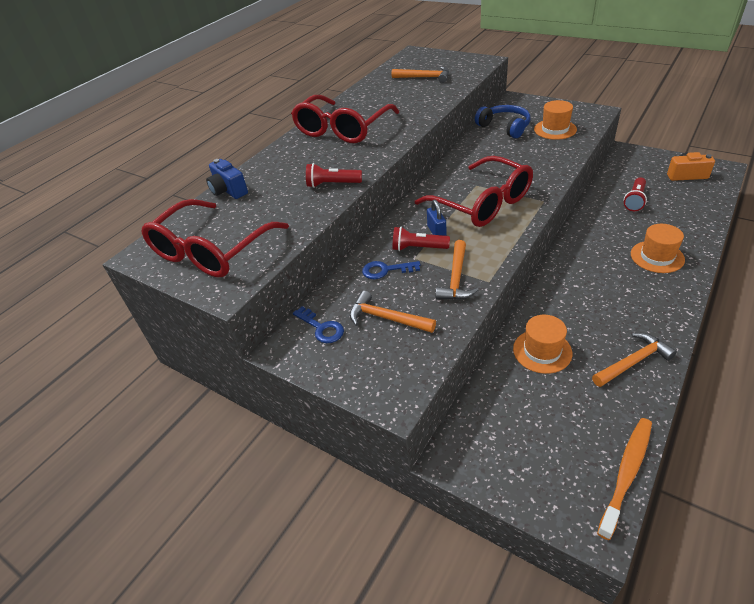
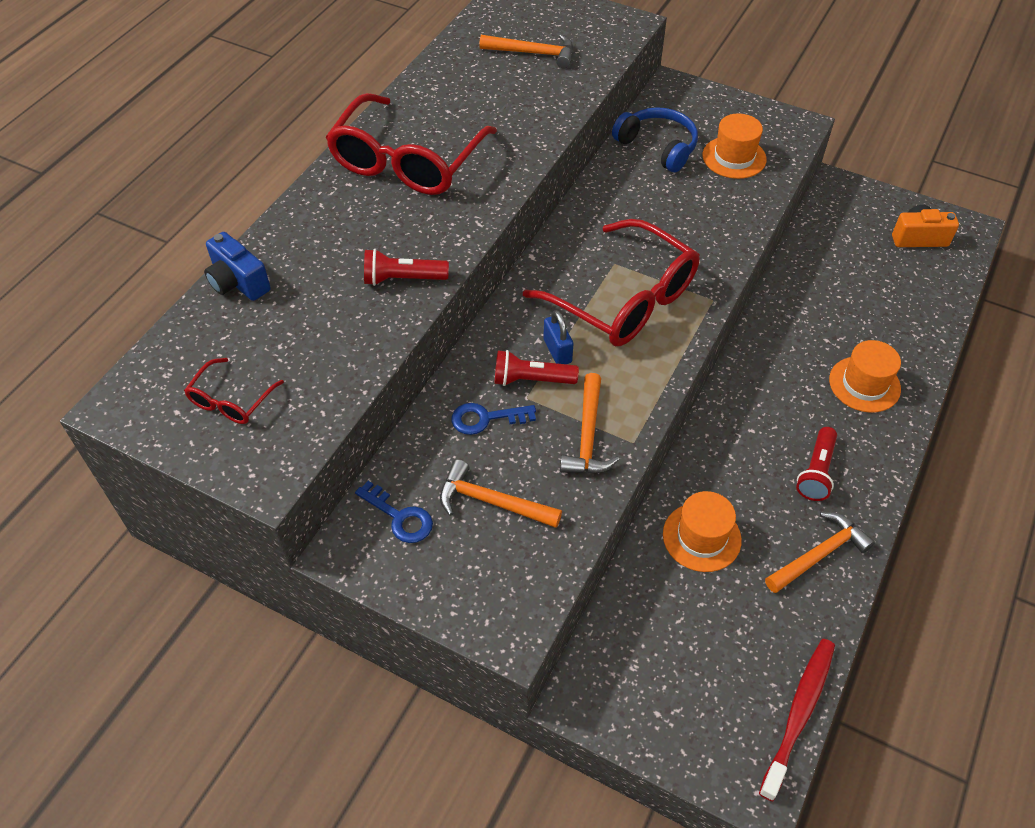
camera: 10 degrees left, 10 degrees up
red glasses [142,199,289,277] -> red glasses [184,358,284,424], size x0.46
orange toothbrush [597,418,652,540] -> red toothbrush [759,639,835,801]
red flashlight [624,177,647,211] -> red flashlight moved to [796,427,837,501]

